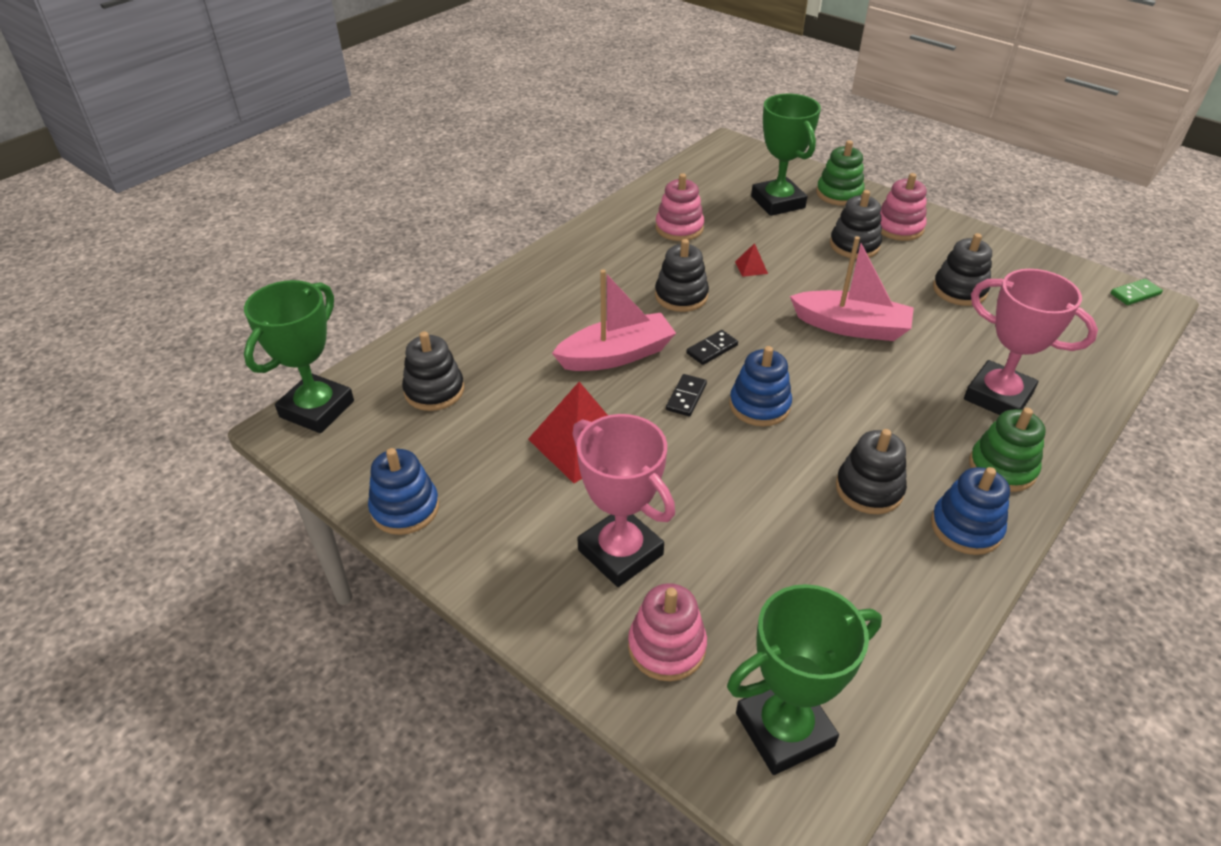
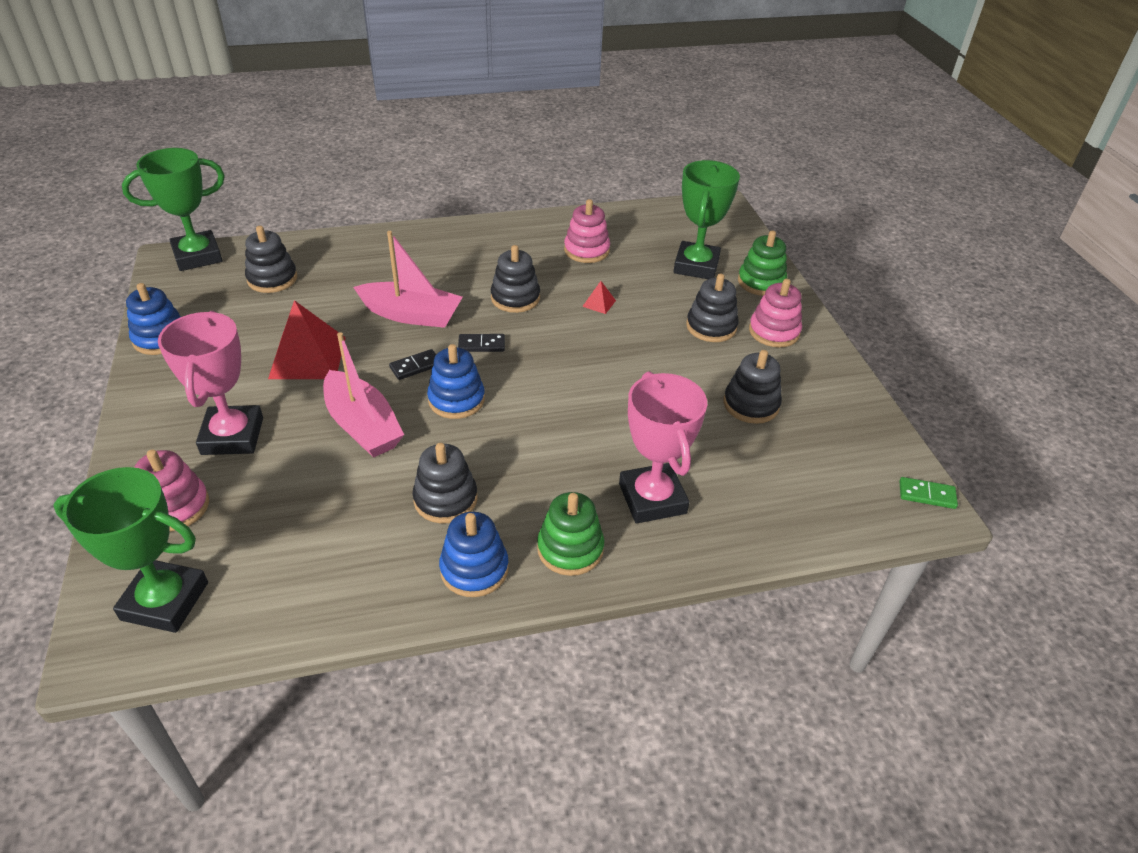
camera: 35 degrees right, 0 degrees up
pink boat [790,236,914,341] -> pink boat moved to [323,332,404,458]

